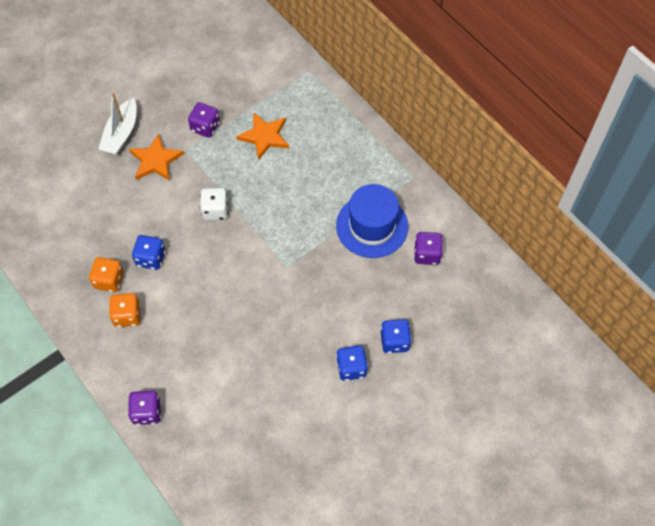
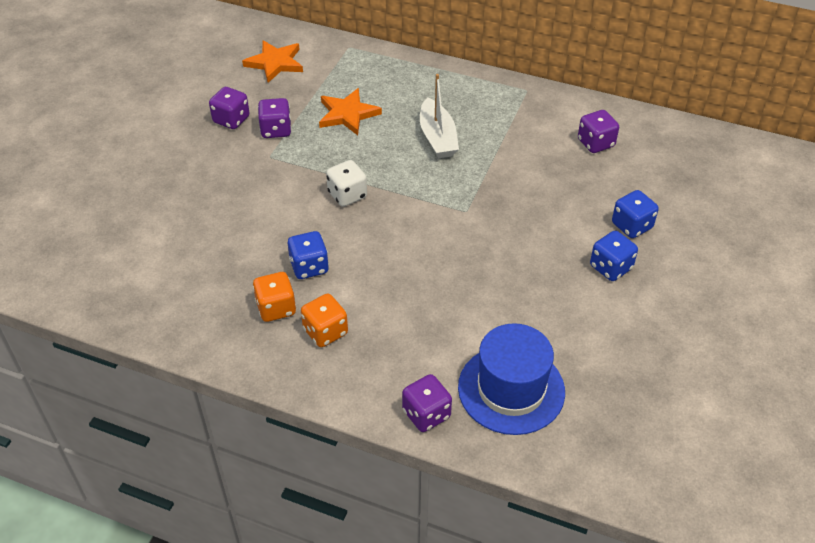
camera: 30 degrees left, 15 degrees down
white boat [98,92,137,154] -> white boat moved to [420,74,459,158]
orange star [129,133,184,181] -> orange star moved to [242,40,303,83]
blue hat [336,184,408,258] -> blue hat moved to [458,323,565,435]
none -> purple dice [209,87,250,129]

